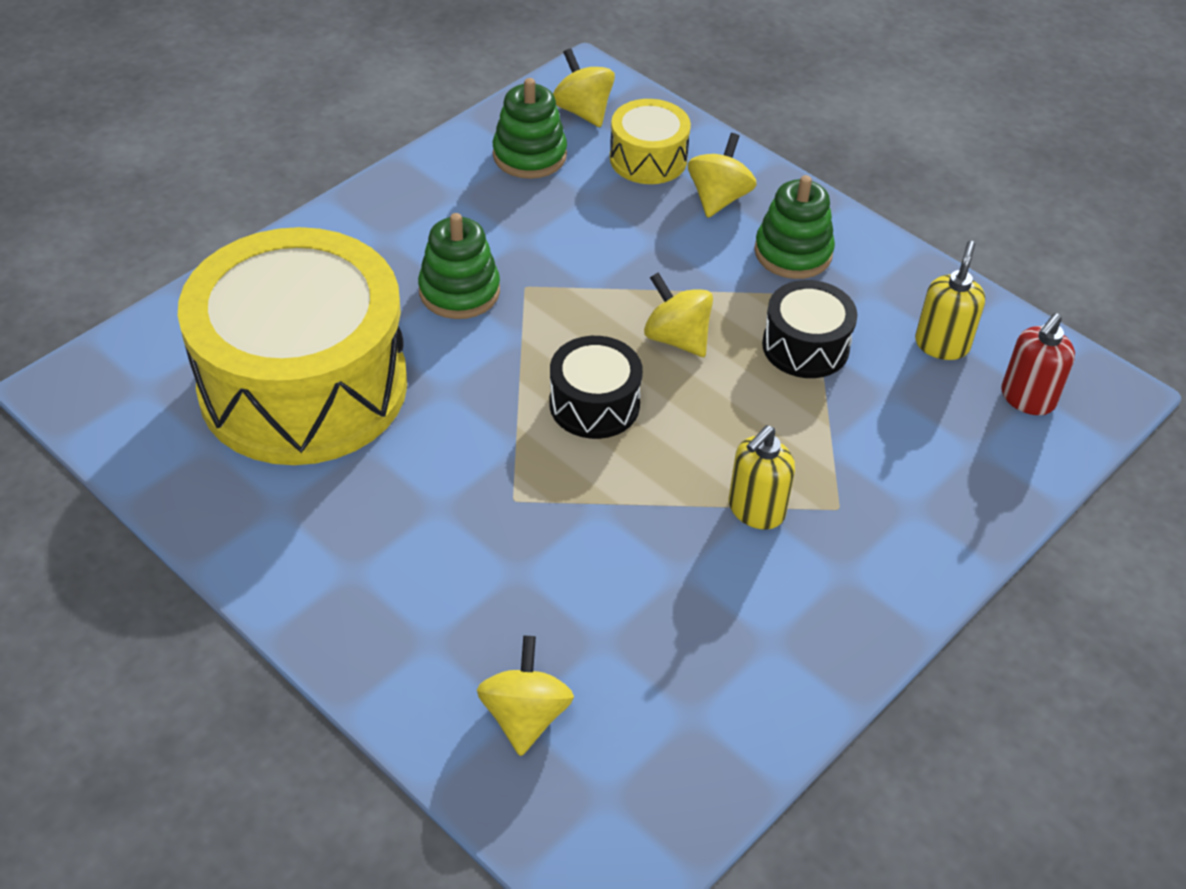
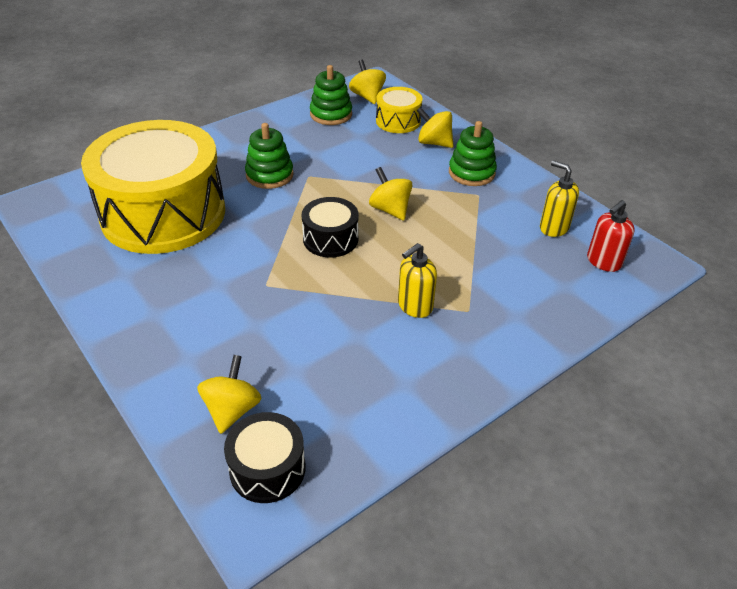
camera: 10 degrees right, 5 degrees down
yellow spinning top [688,133,757,218] -> yellow spinning top turned 90 degrees counterclockwise [416,107,453,148]
black drum [762,280,858,378] -> black drum moved to [224,412,306,503]
yellow soap dispenser [915,241,985,360] -> yellow soap dispenser turned 75 degrees counterclockwise [540,160,579,237]

